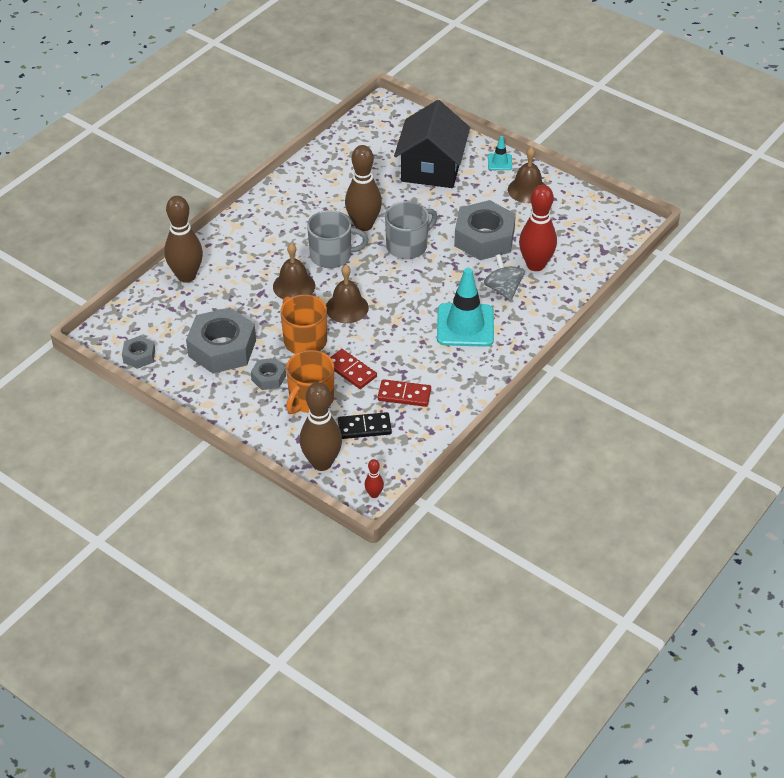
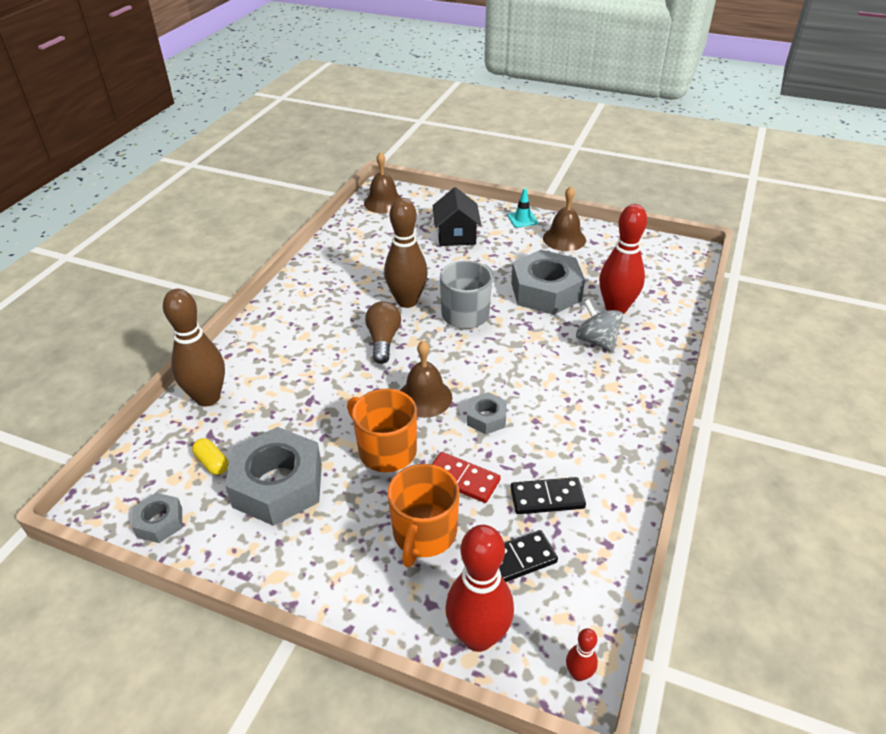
camera: 15 degrees left, 5 degrees down
grey nut [251,358,286,390] -> grey nut moved to [467,392,507,435]
brown bell [273,243,315,299] -> brown bell moved to [364,152,401,213]
brown bowling pin [300,382,342,471] -> red bowling pin [445,525,514,652]
grey mug [307,210,369,268] -> brown light bulb [365,301,401,364]
red domino [378,379,431,407] -> black domino [510,477,586,514]
black house [394,100,470,188] -> black house [433,187,481,246], size x0.63
turquoise traffic cone [437,268,494,347] -> none
none -> yellow capsule [192,438,229,475]

